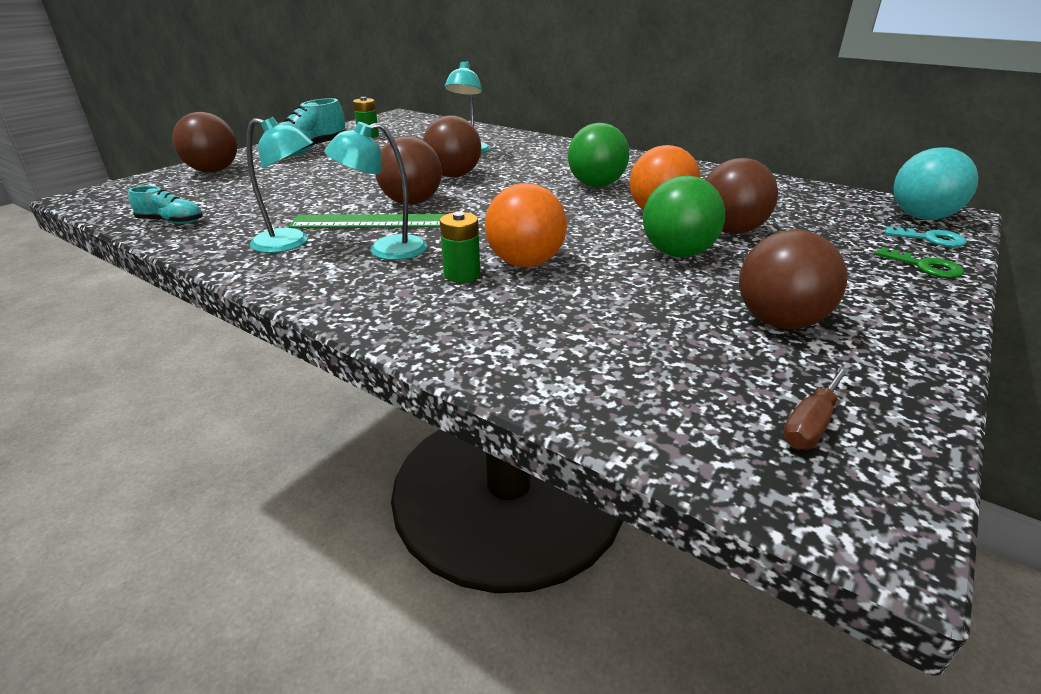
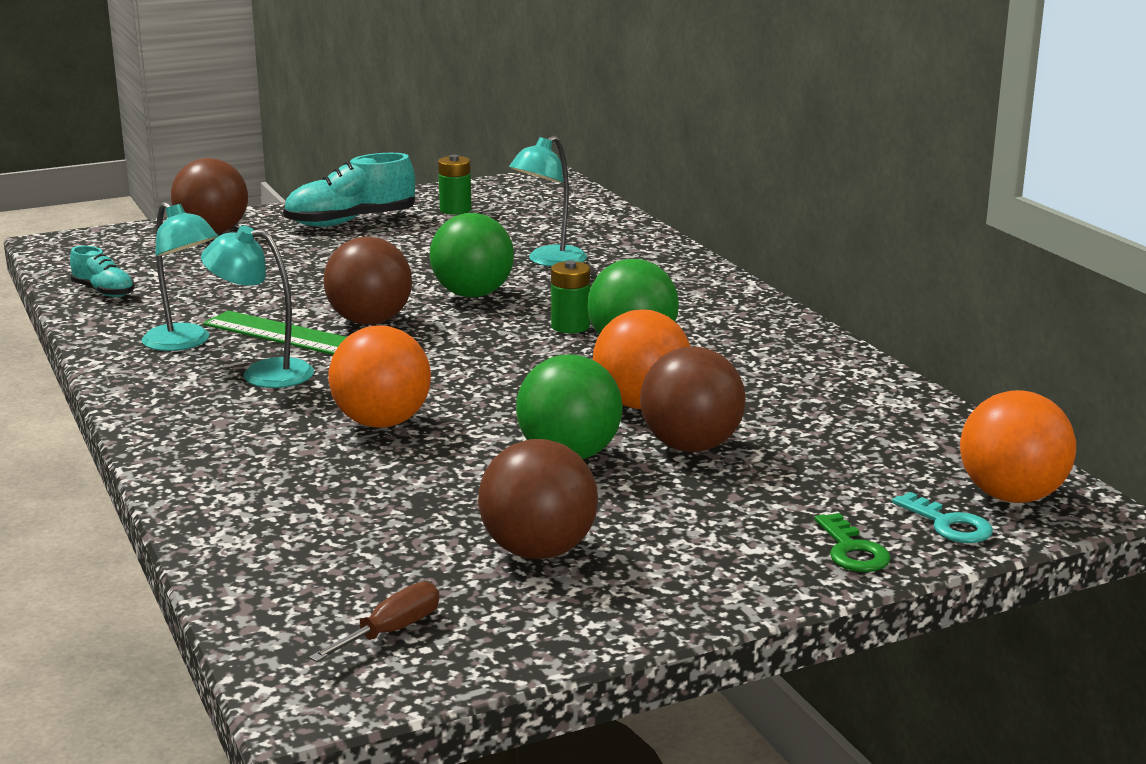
camera: 30 degrees right, 10 degrees down
brown ball [423,115,481,177] -> green ball [429,213,514,297]
green battery [440,212,480,283] -> green battery moved to [551,260,590,333]
brown screwdriver [783,366,850,449] -> brown screwdriver turned 150 degrees clockwise [309,582,439,662]
turquoise ball [894,147,978,220] -> orange ball [960,390,1076,503]

